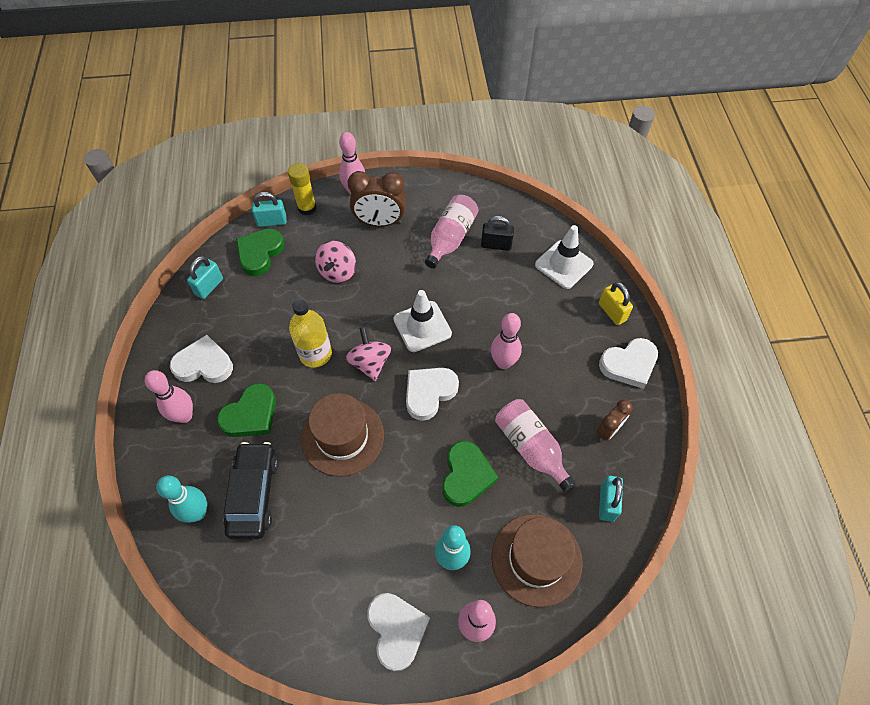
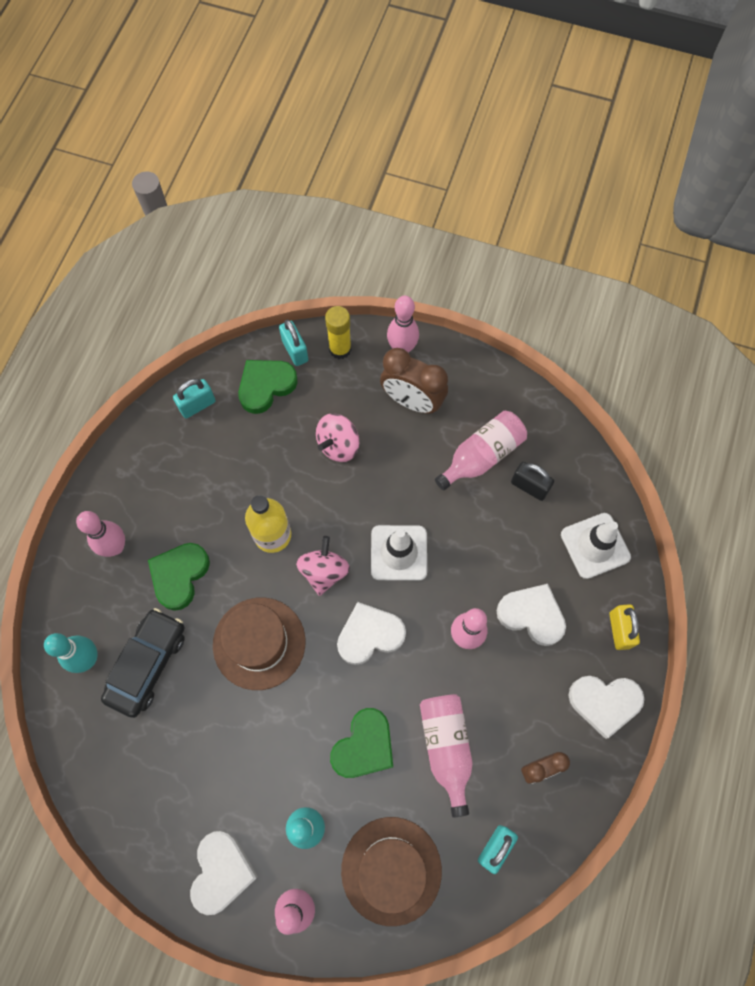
camera: 25 degrees right, 10 degrees up
white heart [170,335,233,383] -> white heart moved to [496,584,566,646]
green heart [217,383,276,437] -> green heart turned 135 degrees clockwise [148,543,210,611]
turquoise padlock [252,192,287,227] -> turquoise padlock turned 45 degrees clockwise [279,320,308,366]

